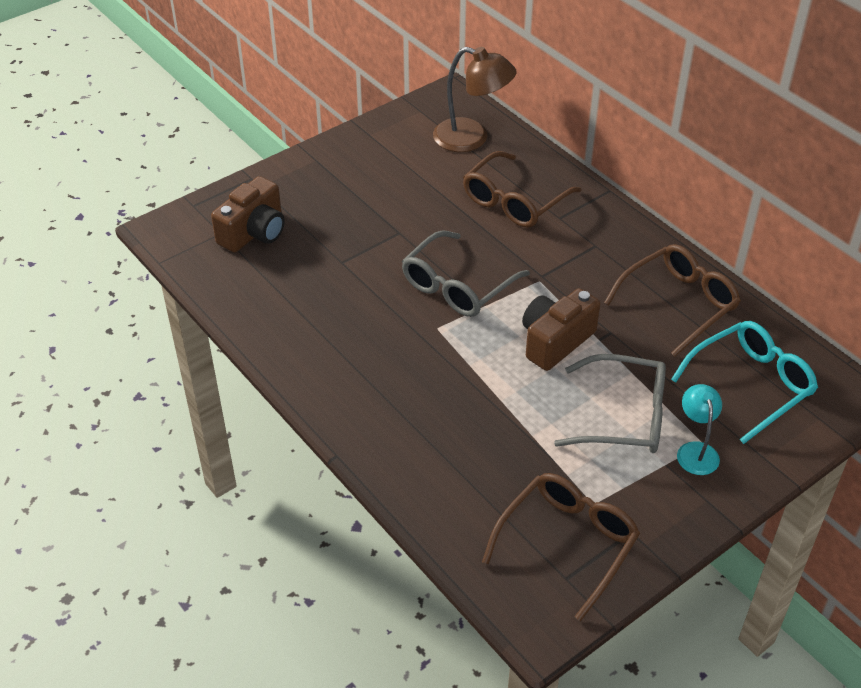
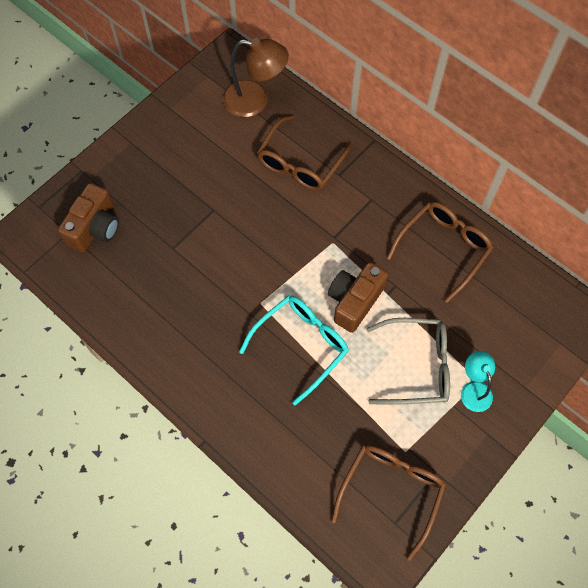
camera: 10 degrees left, 20 degrees up
grey glasses [402,230,530,317] -> none
turquoise glasses [671,321,818,444] -> turquoise glasses moved to [239,296,349,406]

